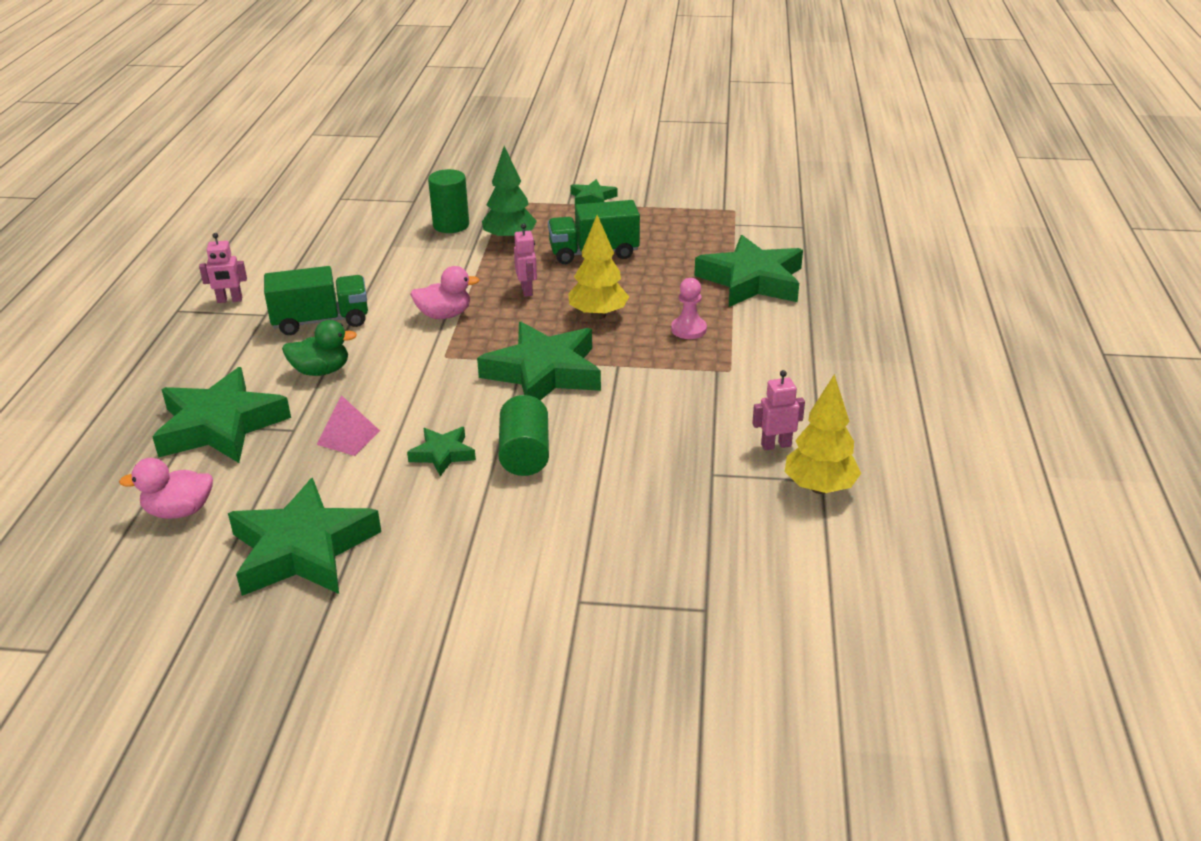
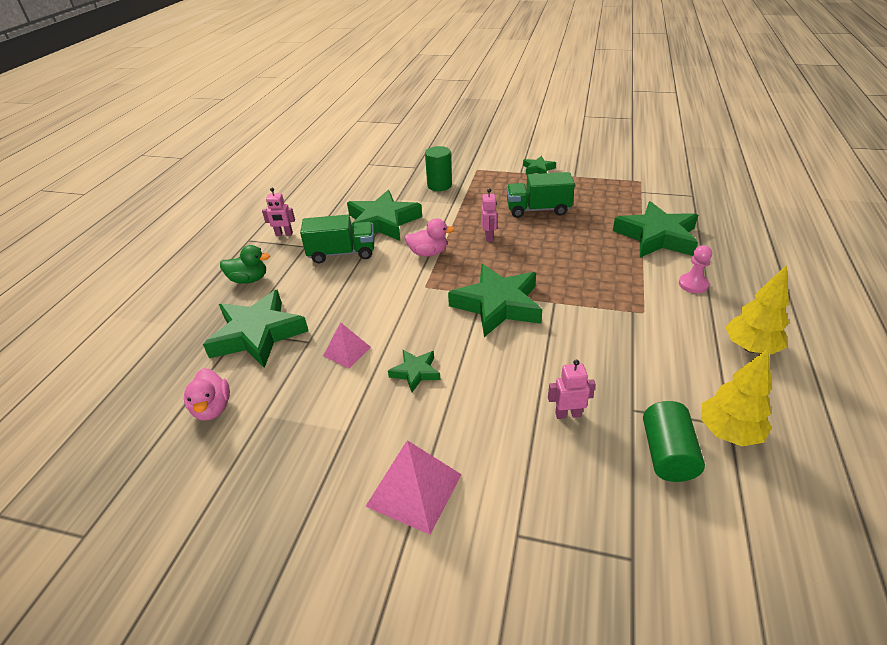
camera: 10 degrees right, 5 degrees up
pink duck [119,458,213,519] -> pink duck turned 105 degrees counterclockwise [184,368,230,421]
green star [228,478,381,596] -> green star moved to [347,190,422,241]
green duck [282,320,357,376] -> green duck moved to [220,245,270,284]
green tree [482,146,537,243] -> none
green cylinder [498,395,549,476] -> green cylinder moved to [643,401,705,482]
yellow tree [568,215,629,319] -> yellow tree moved to [725,265,789,354]
pink pawn [671,278,707,339] -> pink pawn moved to [679,245,712,293]
pink robot [752,370,805,450] -> pink robot moved to [548,360,595,419]
none -> pink pyramid [365,440,462,534]

